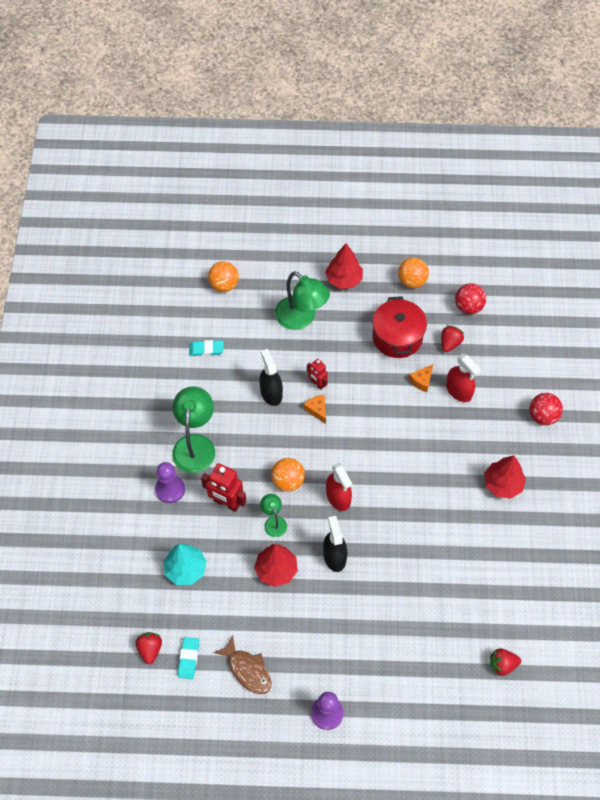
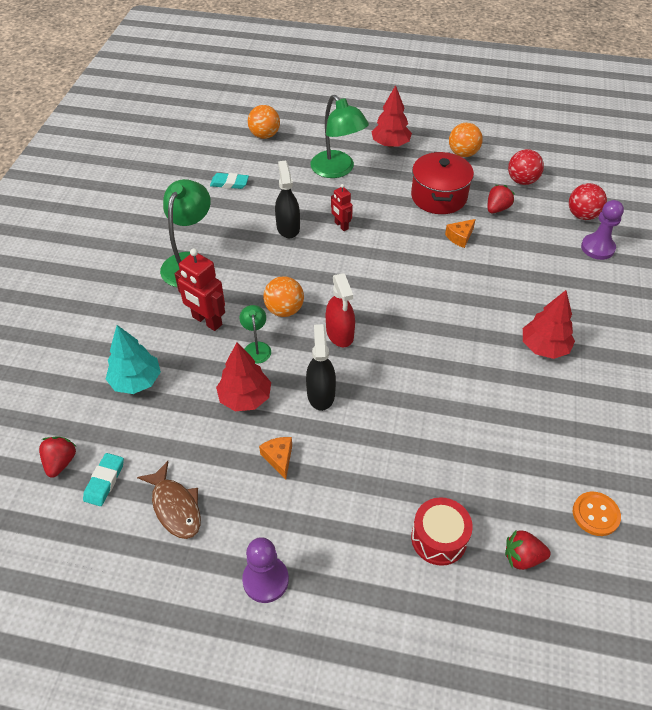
camera: 10 degrees right, 10 degrees down
purple pawn [155,462,185,503] -> purple pawn moved to [581,200,624,260]
orange cheese [304,395,326,424] -> orange cheese moved to [259,437,292,479]
red spray bottle [446,354,481,402] -> none
red ball [529,393,563,425] -> red ball moved to [569,183,607,220]
none -> red drum [411,497,473,566]
none -> orange button [573,492,621,536]

